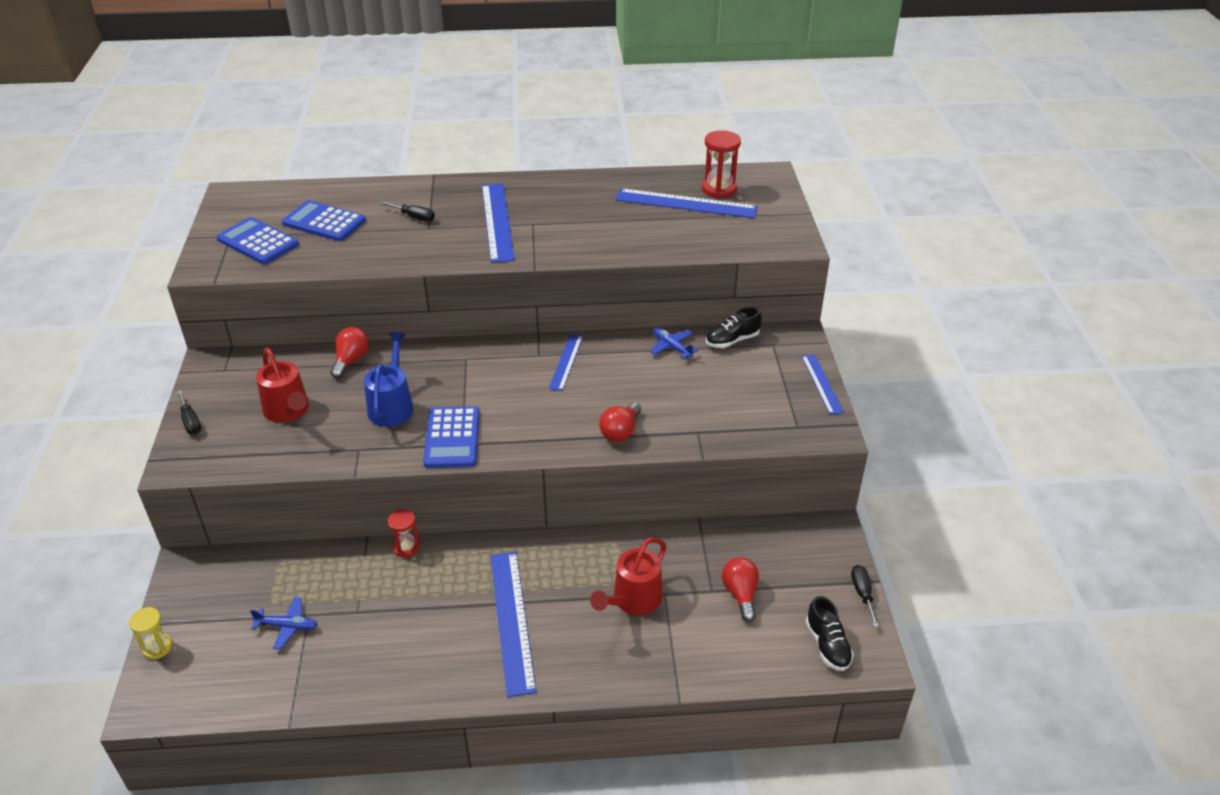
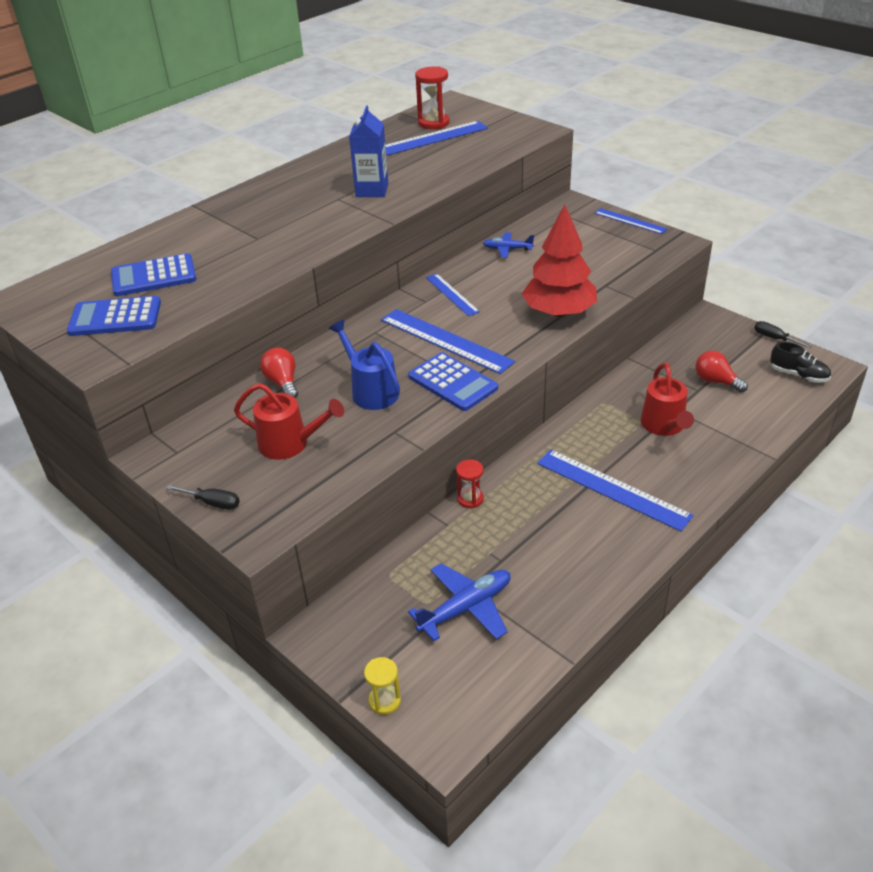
camera: 40 degrees left, 0 degrees up
blue plane [250,597,318,650] -> blue plane [408,563,510,641], size x1.66
black screwdriver [380,201,435,222] -> none
blue ruler [482,183,515,263] -> blue ruler moved to [381,309,515,374]
red light bulb [599,402,641,442] -> red tree [522,204,597,317]
black shoe [706,307,762,348] -> none
none -> blue carton [349,105,388,197]

